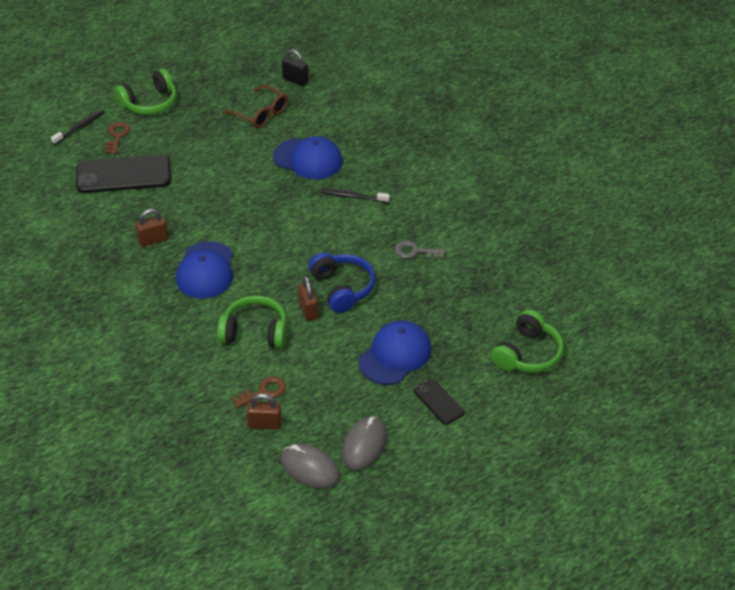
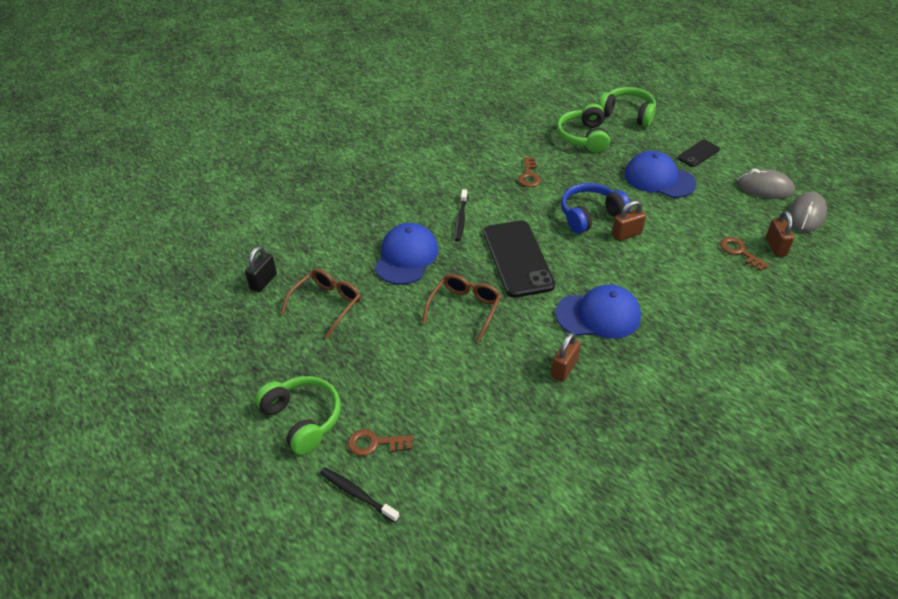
camera: 95 degrees left, 0 degrees up
black phone [76,155,171,193] -> black phone moved to [483,220,555,298]
brown padlock [135,209,168,247] -> brown padlock turned 60 degrees clockwise [551,332,581,382]
green headphones [217,296,287,349] -> green headphones moved to [557,103,610,153]
grey key [395,241,446,259] -> brown key [518,157,541,187]
none -> brown glasses [422,274,501,342]

